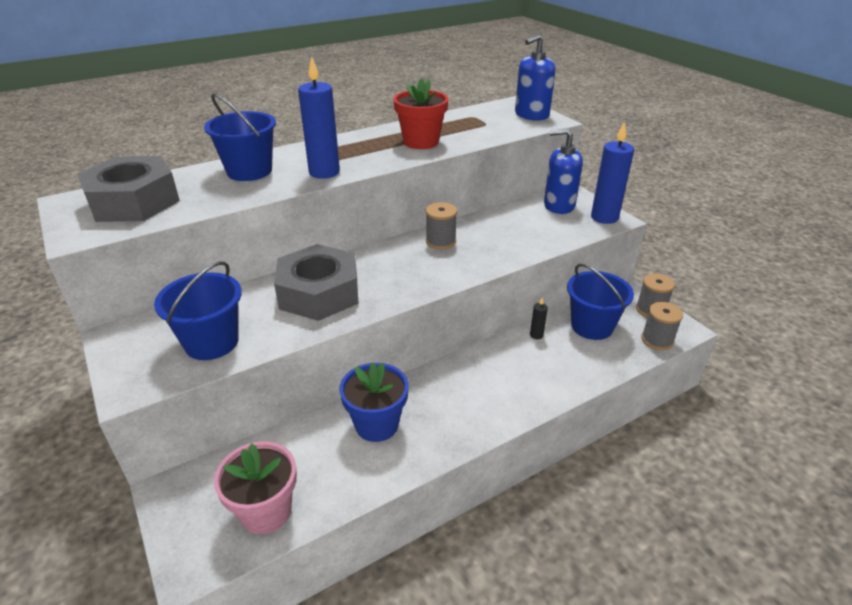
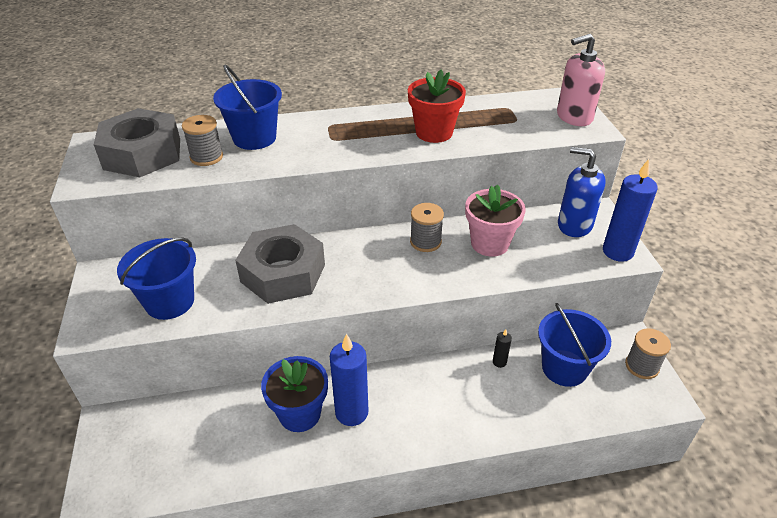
camera: 20 degrees right, 5 degrees up
pink flower pot [214,441,297,534] -> pink flower pot moved to [465,184,526,257]
blue candle [298,56,340,179] -> blue candle moved to [330,333,369,426]
blue soap dispenser [515,34,555,121] -> pink soap dispenser [557,34,605,126]
grey spool [641,302,683,350] -> grey spool moved to [182,115,223,166]

